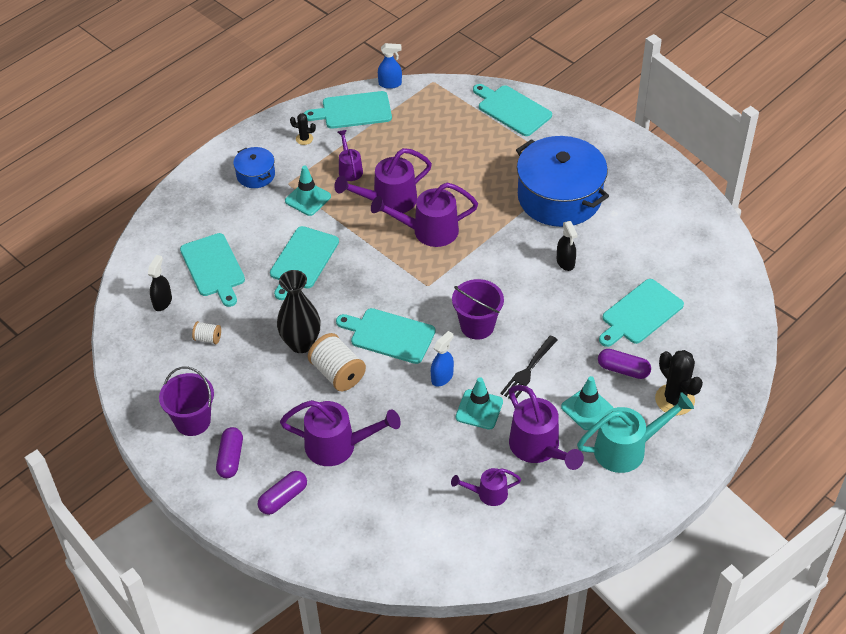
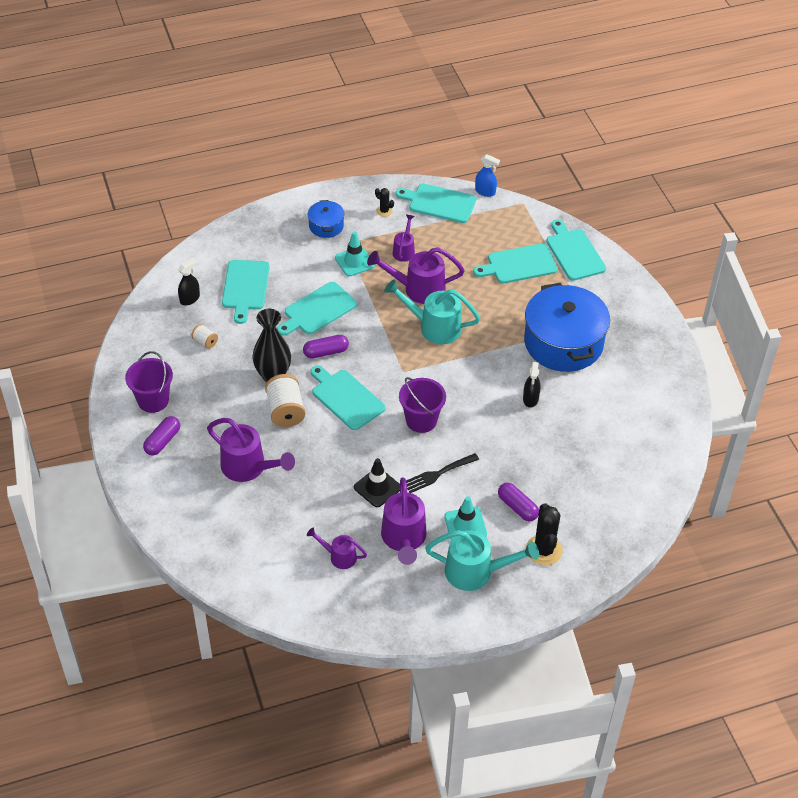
camera: 25 degrees right, 0 degrees up
purple capsule [258,471,307,515] -> purple capsule moved to [303,335,349,359]
purple watering can [371,183,478,247] -> turquoise watering can [384,279,480,344]
blue spray bottle [431,331,454,386] -> none
turquoise traffic cone [456,377,503,430] -> black traffic cone [354,458,400,507]
turquoise cutting board [599,279,684,347] -> turquoise cutting board moved to [473,243,558,284]

